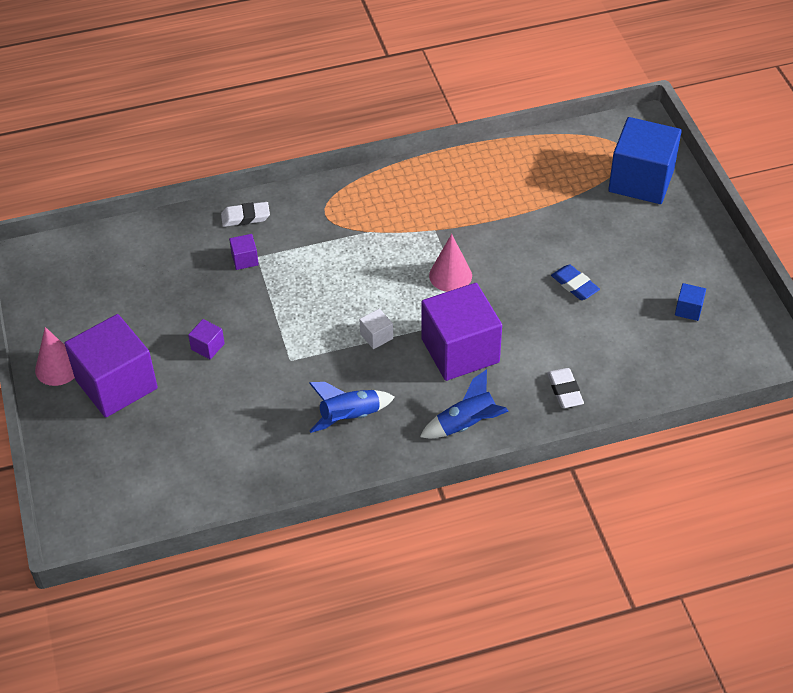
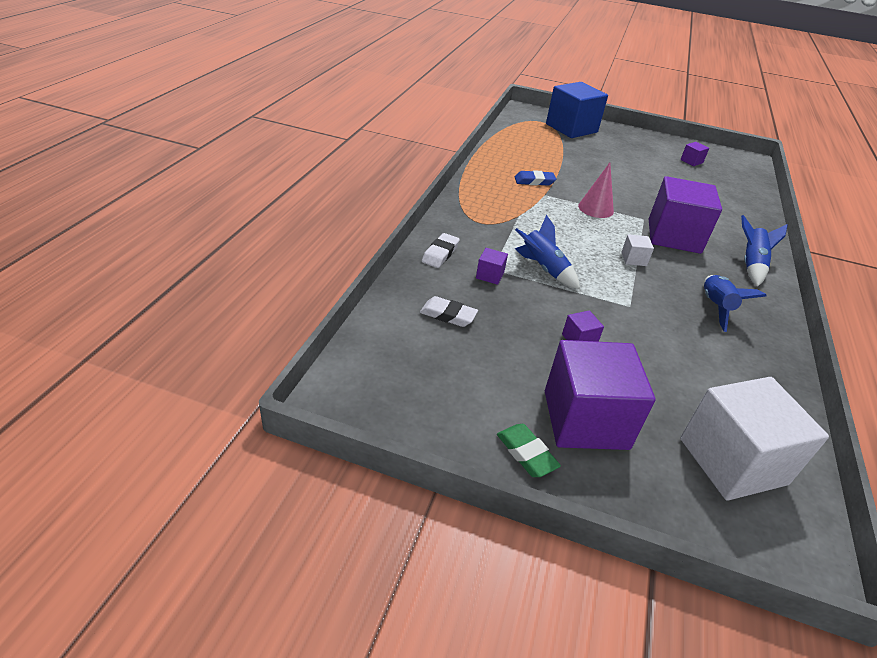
camera: 60 degrees left, 10 degrees down
pink cone [35,327,75,386] -> green eraser [497,424,561,477]
white eraser [547,368,584,408] -> white eraser moved to [420,296,478,327]
blue eraser [551,265,600,300] -> blue eraser moved to [515,170,556,186]
blue cube [675,283,706,321] -> purple cube [681,142,709,166]
none -> blue rocket [515,215,580,289]
none -> white cube [680,377,829,501]

